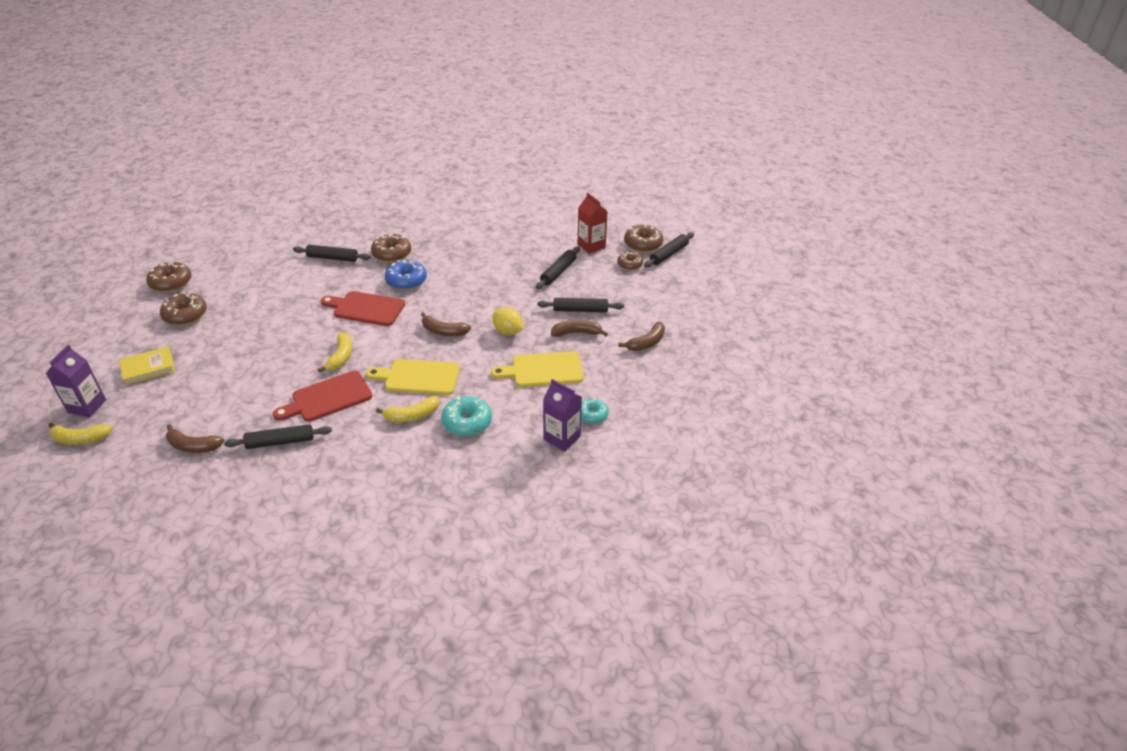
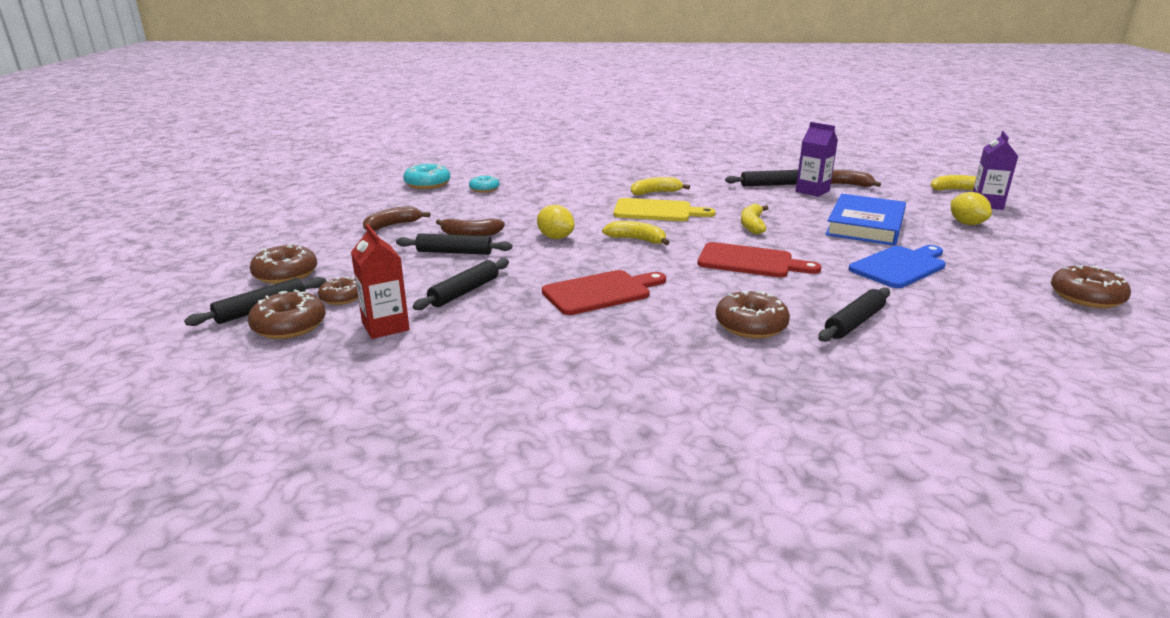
camera: 175 degrees left, 15 degrees down
yellow book [119,347,175,386] -> yellow lemon [951,192,992,225]
brown donut [160,292,207,326] -> brown donut moved to [250,243,317,284]
red cutting board [273,371,372,422] -> red cutting board moved to [542,270,666,315]
black rolling pin [293,245,371,262] -> black rolling pin turned 60 degrees counterclockwise [818,288,890,342]
blue donut [385,259,427,290] -> none
brown banana [421,312,471,336] -> yellow banana [602,221,670,245]
turquoise donut [442,396,492,436] -> turquoise donut moved to [403,163,451,189]
yellow cutting board [491,351,584,387] -> none
purple carton [543,379,582,452] -> purple carton moved to [796,122,838,197]
none -> blue book [825,194,906,246]
none -> blue cutting board [849,245,946,288]

